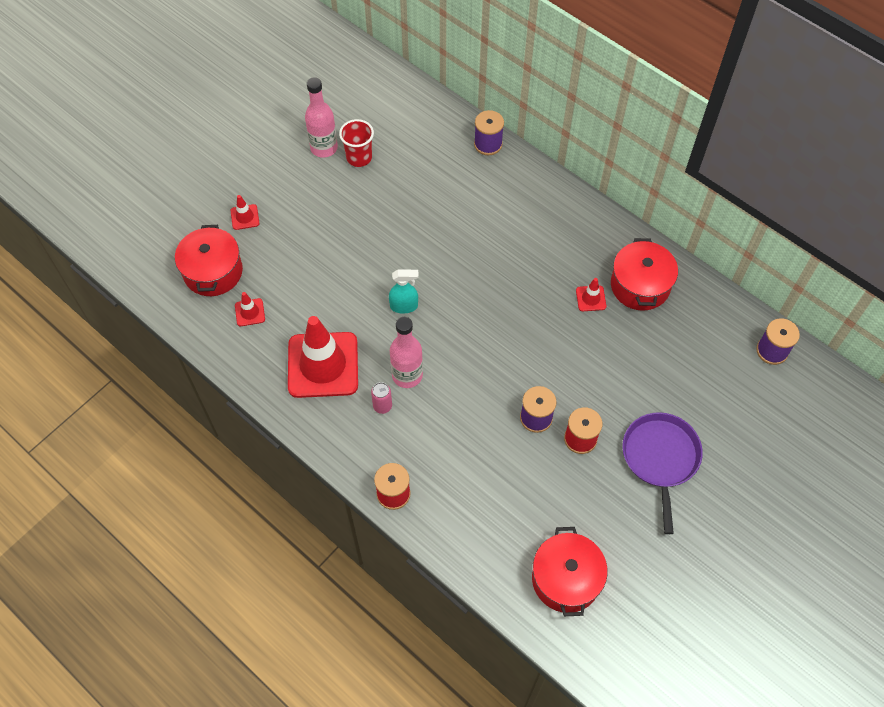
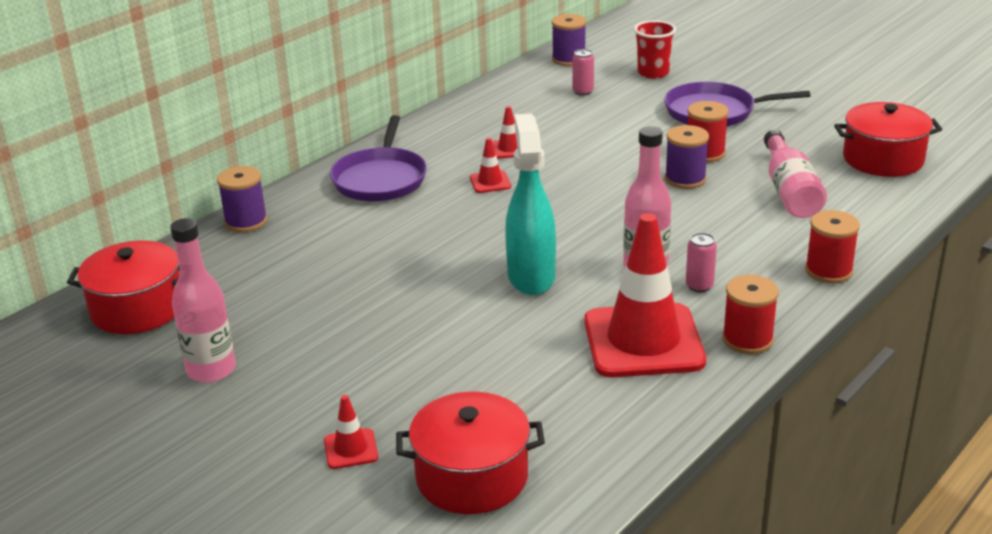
camera: 90 degrees left, 30 degrees down
red traffic cone [235,292,265,326] -> red traffic cone moved to [470,138,511,193]
red cup [339,119,374,167] -> red cup moved to [634,20,676,79]
turquoise spray bottle [389,269,419,314] -> turquoise spray bottle [505,113,556,295], size x1.74
red pot [611,238,678,311] -> red pot moved to [67,240,179,334]
none -> purple pan [330,115,427,201]
none -> pink can [572,49,594,96]
none -> red spool [722,275,779,354]
none -> pink bottle [764,130,827,218]

